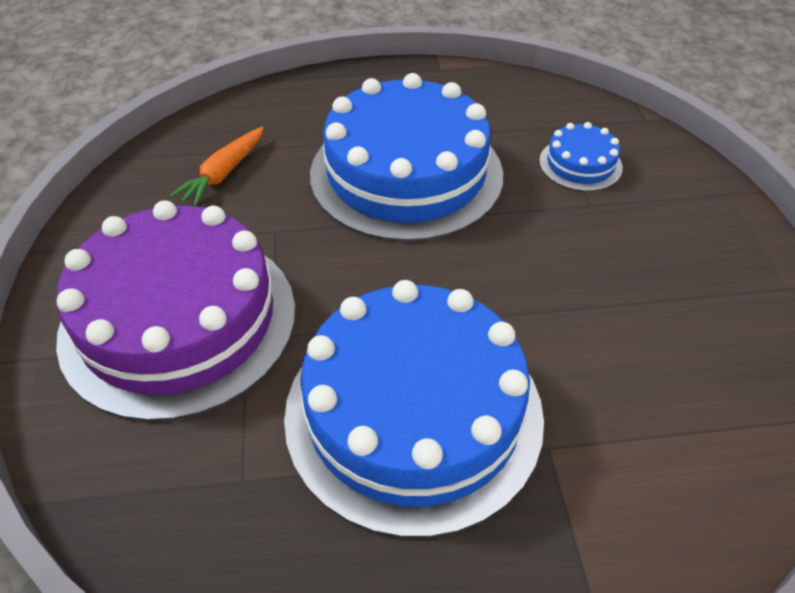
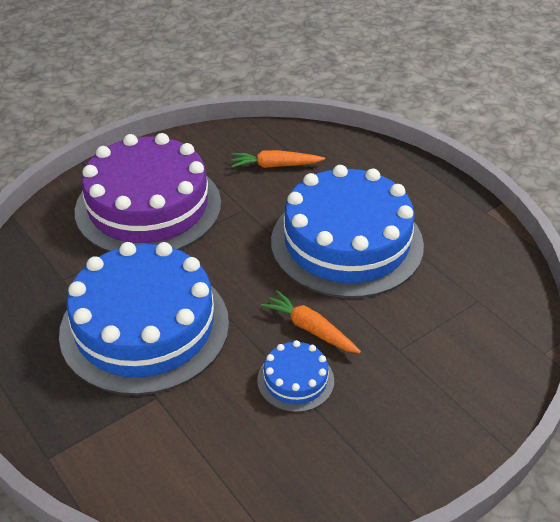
camera: 60 degrees right, 5 degrees down
blue cake [539,122,623,191] -> blue cake moved to [257,340,334,412]
none -> orange carrot [261,290,361,353]

